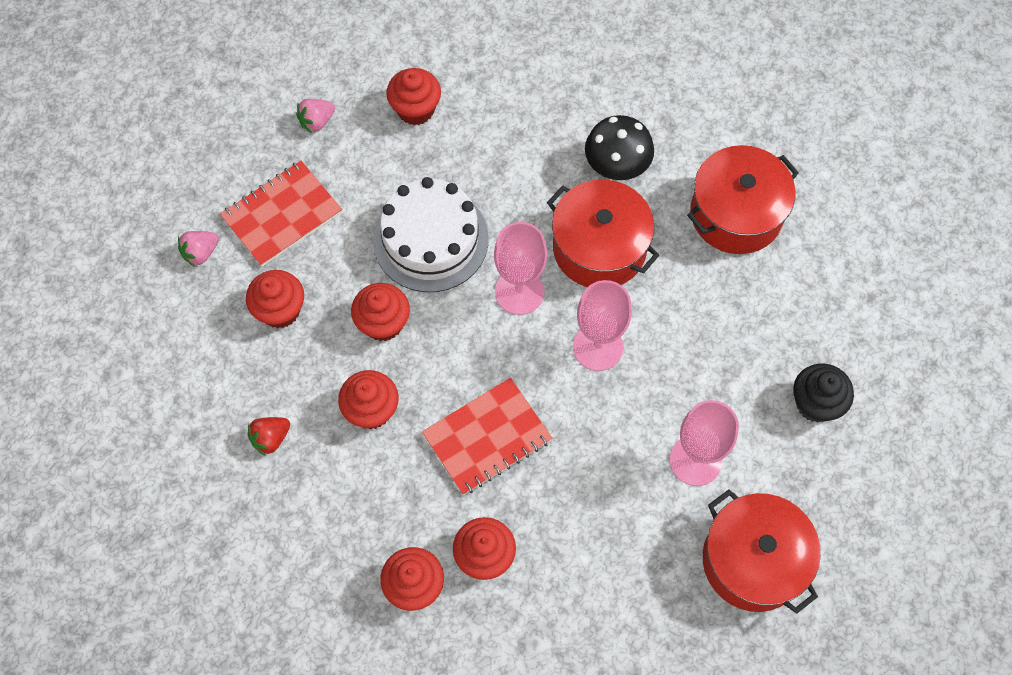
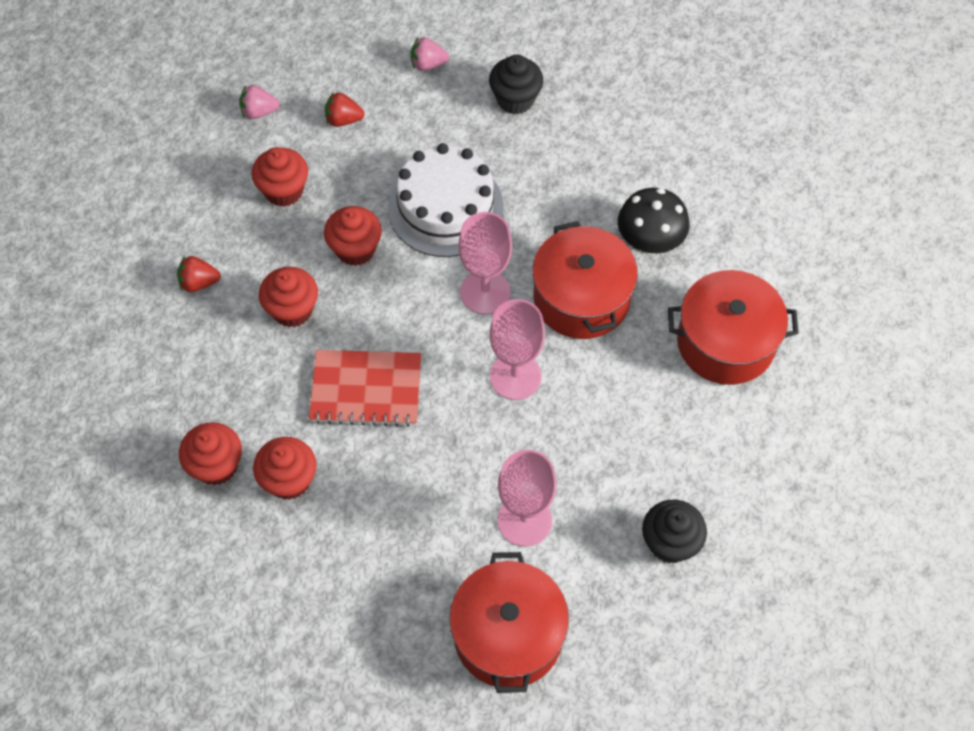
camera: 35 degrees right, 5 degrees down
red notebook [220,160,342,267] -> red strawberry [325,92,365,127]
red cupcake [386,68,441,125] -> black cupcake [489,55,543,115]

